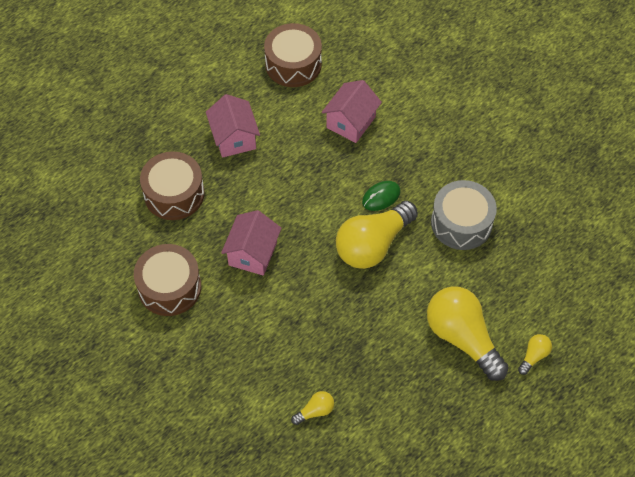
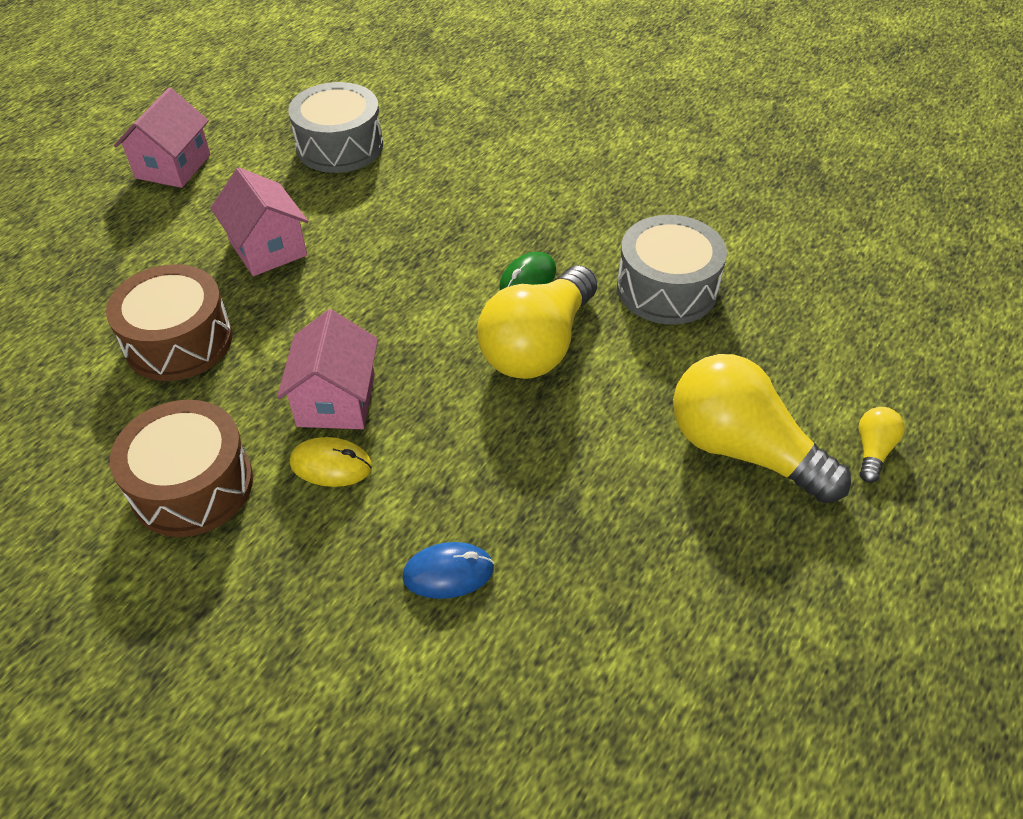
camera: 15 degrees left, 10 degrees down
brown drum [264,23,322,87] -> grey drum [288,82,383,173]
yellow light bulb [291,391,334,425] -> none
pink house [322,80,382,143] -> pink house moved to [114,88,211,188]
none -> yellow mouse [290,437,372,487]
none -> blue mouse [402,542,494,599]

